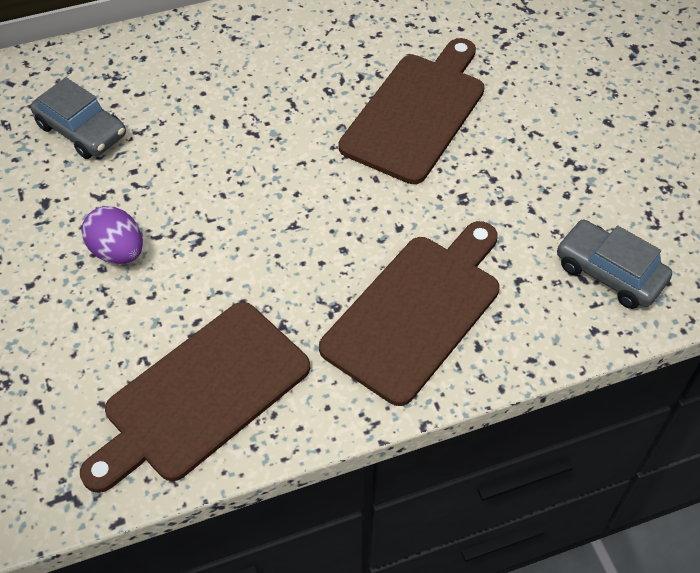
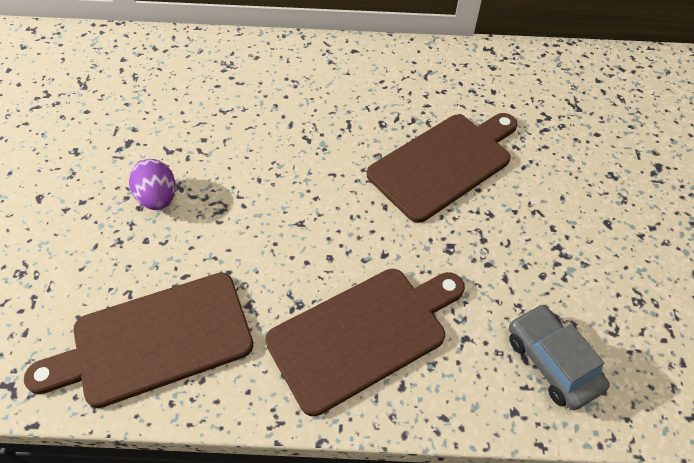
camera: 20 degrees right, 0 degrees up
grey car [30,77,126,159] -> none

